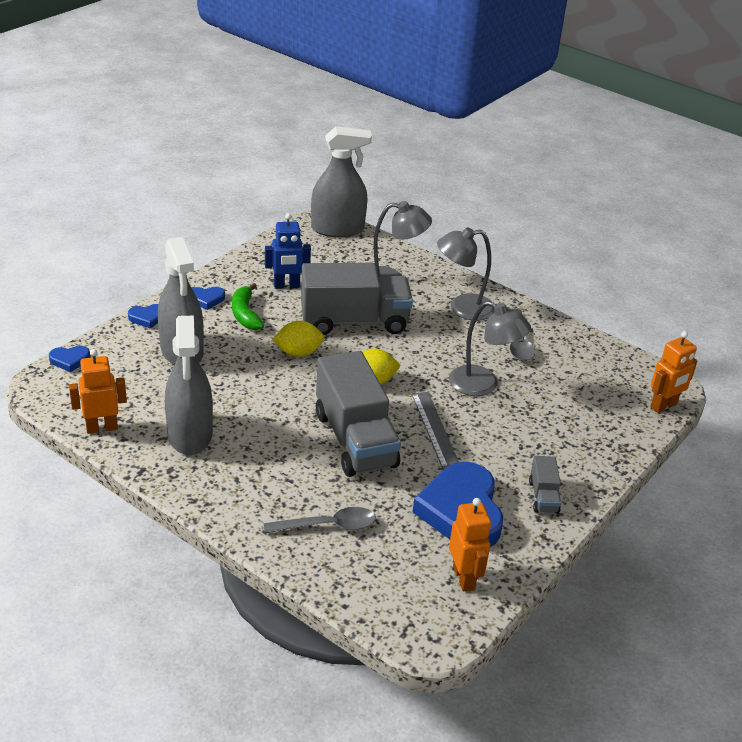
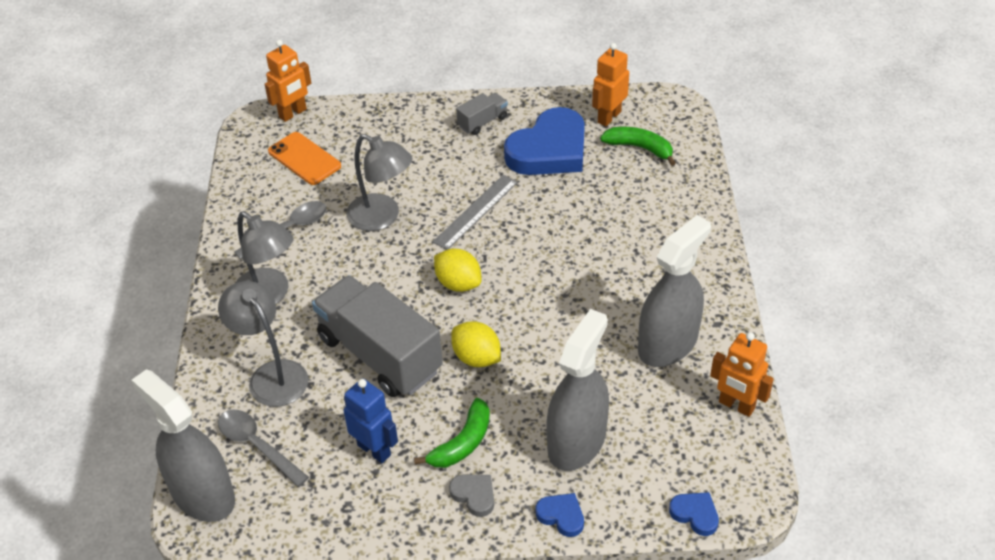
camera: 125 degrees left, 10 degrees up
blue heart [192,287,225,310] -> grey heart [449,475,494,517]
grey spoon [264,507,376,533] -> grey spoon moved to [218,410,309,487]
grey truck [316,351,401,477] -> none
grey lamp [449,301,531,396] -> grey lamp turned 135 degrees clockwise [347,134,412,231]
orange robot [651,331,697,413] -> orange robot turned 120 degrees clockwise [265,40,311,122]
none -> orange phone [268,132,341,185]
none -> green banana [600,127,676,166]

